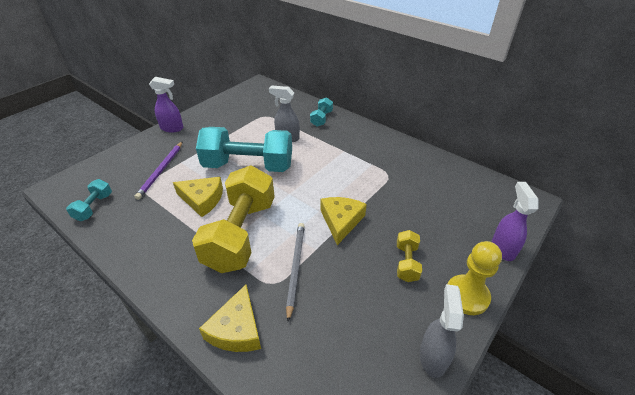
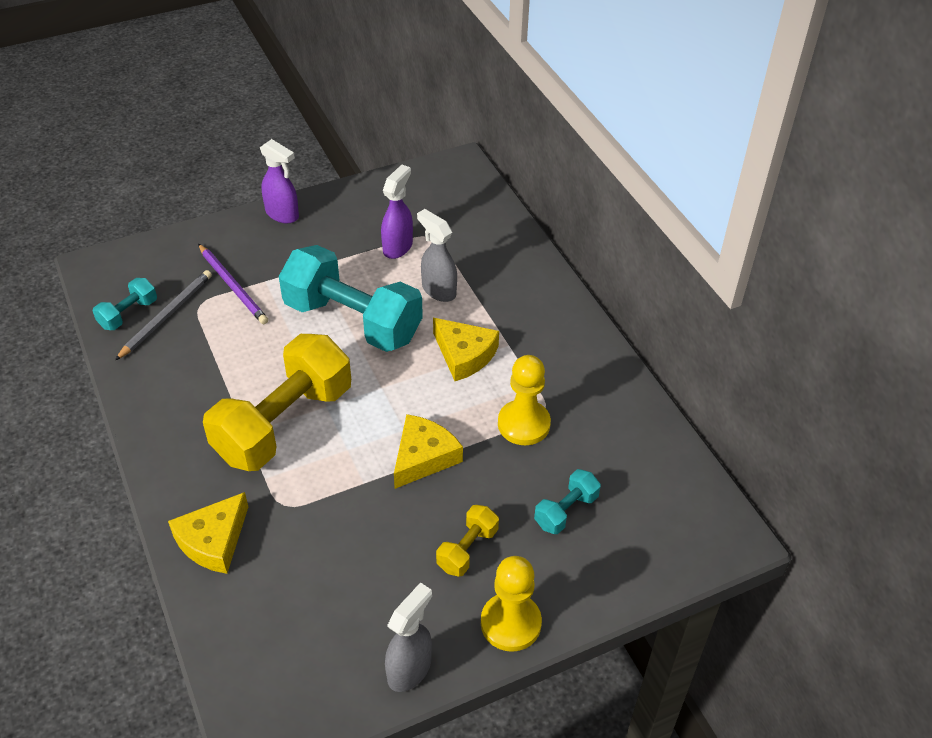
camera: 25 degrees right, 5 degrees up
purple pencil [134,141,183,200] -> purple pencil turned 75 degrees counterclockwise [198,244,268,324]
yellow cheese [173,177,223,217] -> yellow cheese moved to [433,318,499,381]
grey pencil [286,223,305,322] -> grey pencil moved to [115,270,212,360]
turquoise dumbbell [310,97,333,127] -> turquoise dumbbell moved to [534,469,601,534]
purple spray bottle [492,182,538,261] -> purple spray bottle moved to [381,164,413,259]
none -> yellow pawn [498,355,551,445]

